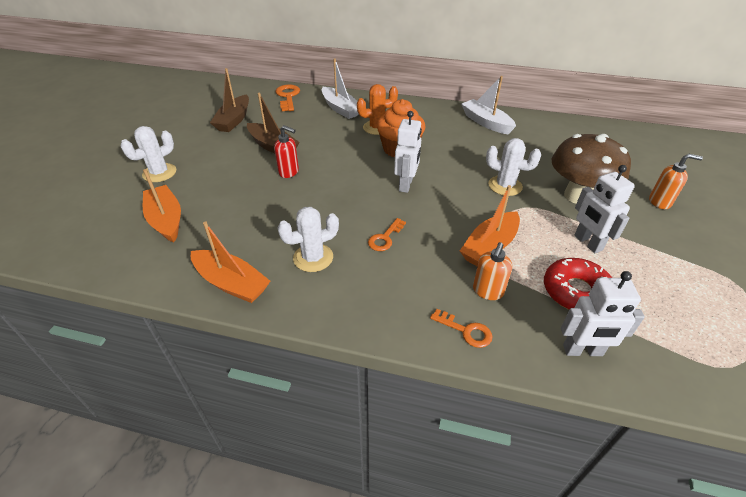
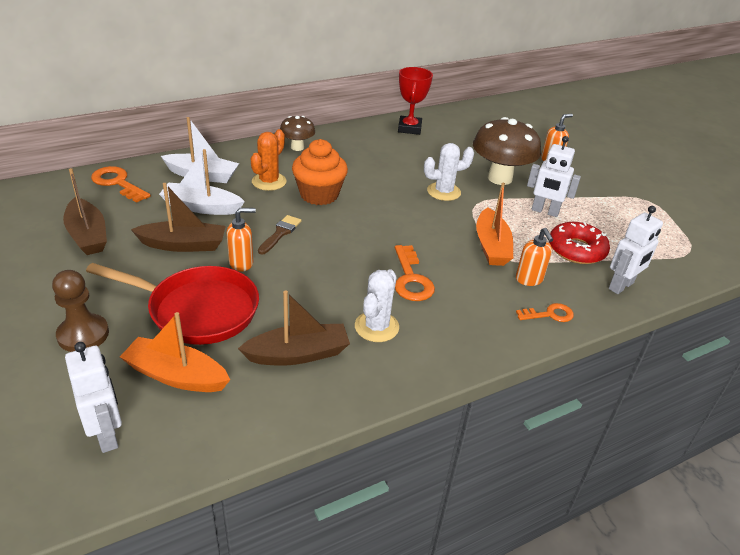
camera: 45 degrees left, 5 degrees down
white cactus [120,126,176,182] -> brown pawn [52,270,109,352]
orange boat [191,221,270,303] -> none
red soap dispenser [274,125,299,178] -> orange soap dispenser [227,208,256,271]
orange key [368,218,406,251] -> orange key [395,245,435,301], size x1.55
white robot [394,111,422,193] -> white robot moved to [65,342,122,453]
white boat [461,76,516,134] -> white boat moved to [159,149,245,215]
none -> red pan [86,263,259,345]
none -> brown boat [238,290,350,366]
none -> brown brush [258,215,301,255]
none -> brown mushroom [280,116,315,151]
none -> red trophy [398,67,433,135]

